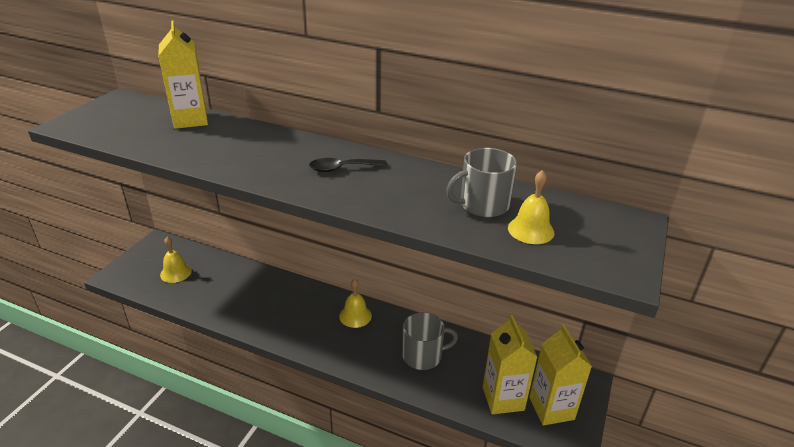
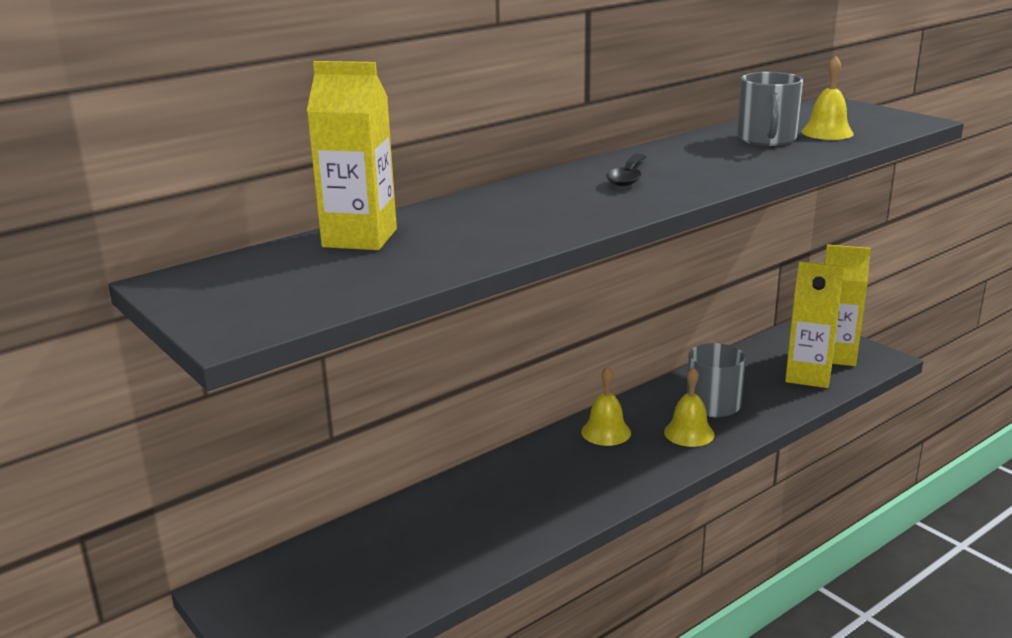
camera: 60 degrees left, 10 degrees down
yellow bell [160,237,192,283] -> yellow bell moved to [664,367,715,447]

